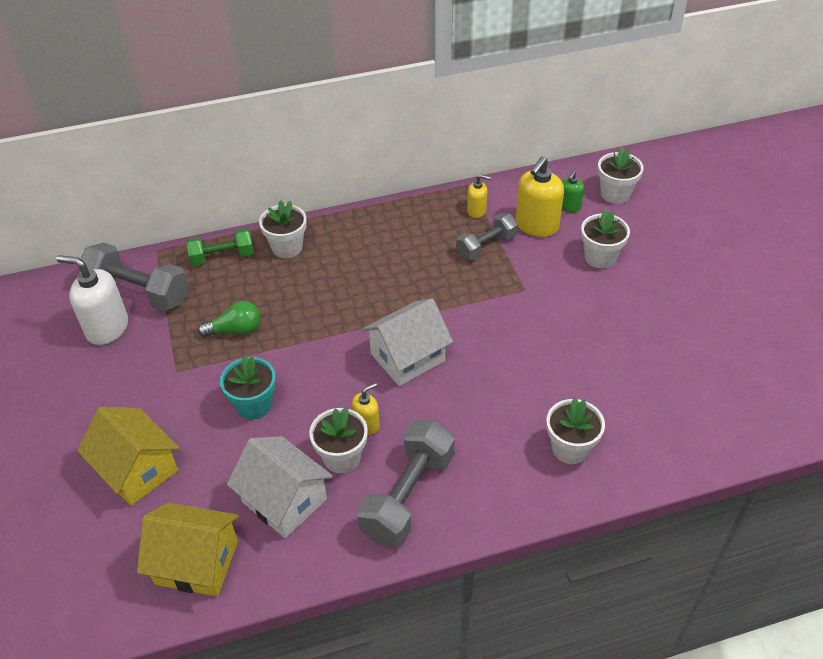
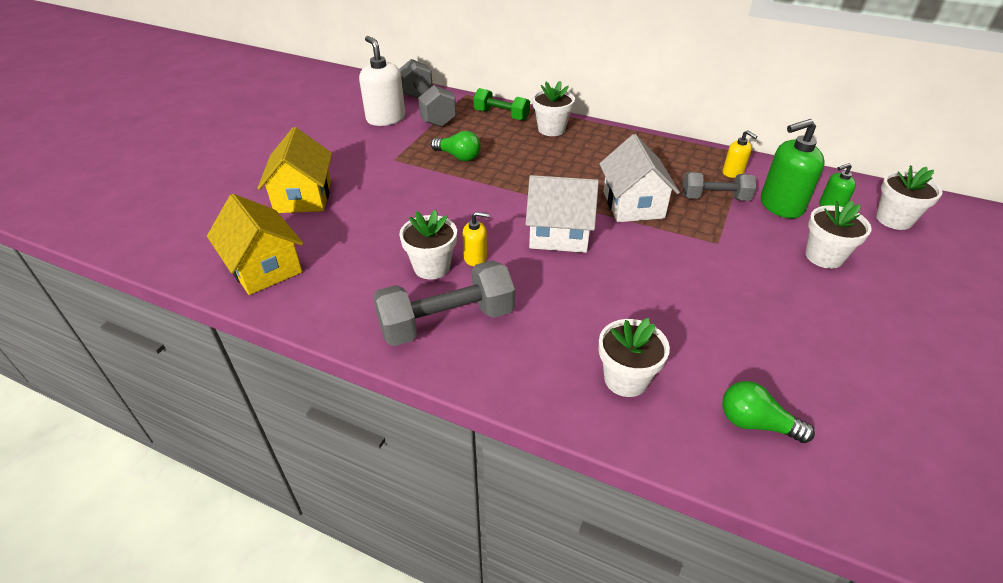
camera: 40 degrees right, 5 degrees down
turquoise flower pot [220,355,276,419] -> none
white house [227,436,333,538] -> white house moved to [599,134,680,222]
yellow soap dispenser [515,156,564,237] -> green soap dispenser [761,119,825,219]
none -> green light bulb [722,381,815,443]

